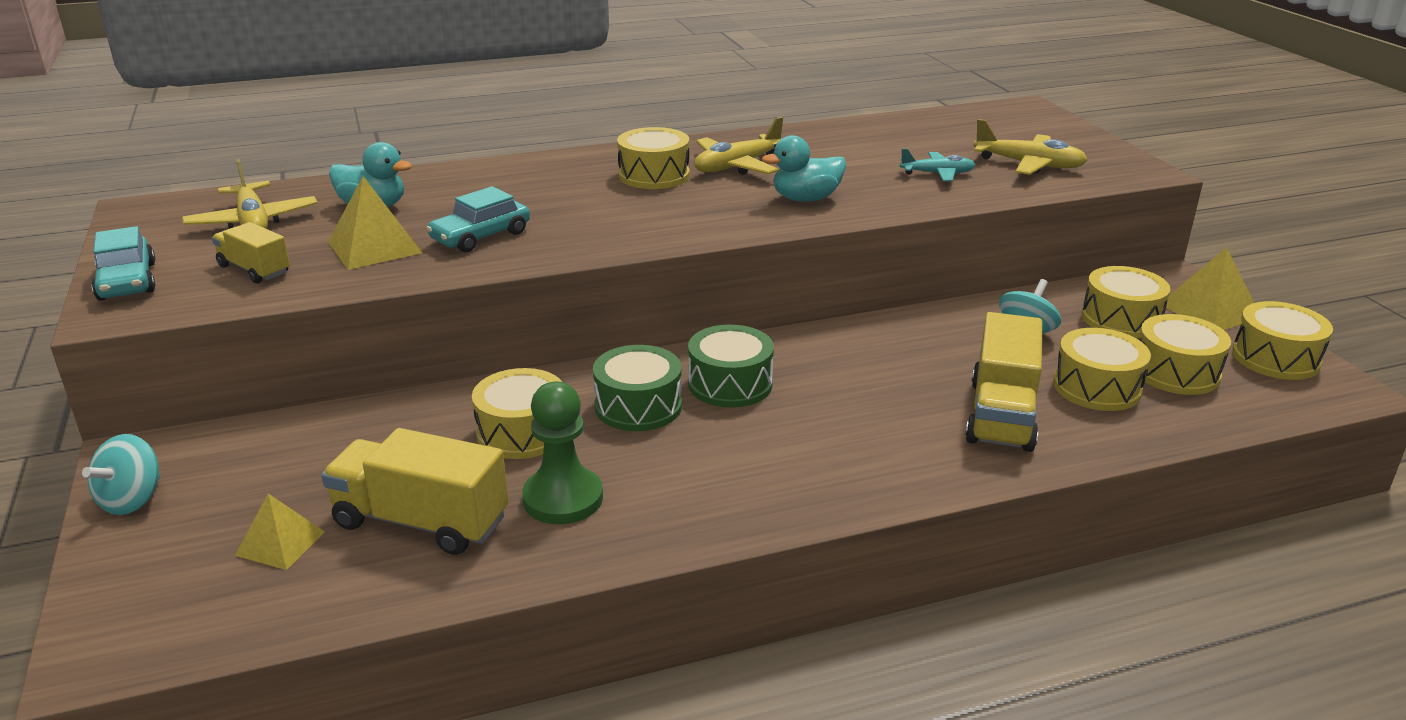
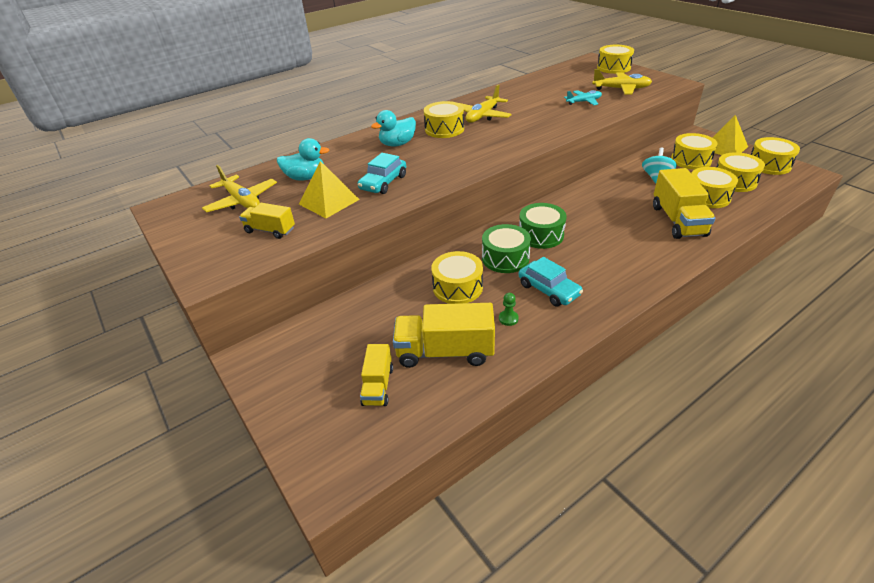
camera: 15 degrees left, 10 degrees up
turquoise spinning top [82,434,160,515] -> none
turquoise car [92,226,156,301] -> turquoise car moved to [518,257,583,307]
yellow pyramid [235,494,325,570] -> yellow truck [360,344,393,406]
green pawn [522,381,603,524] -> green pawn [499,293,519,326], size x0.45
turquoise duck [762,135,846,202] -> turquoise duck moved to [371,110,416,147]
none -> yellow drum [597,45,634,74]

